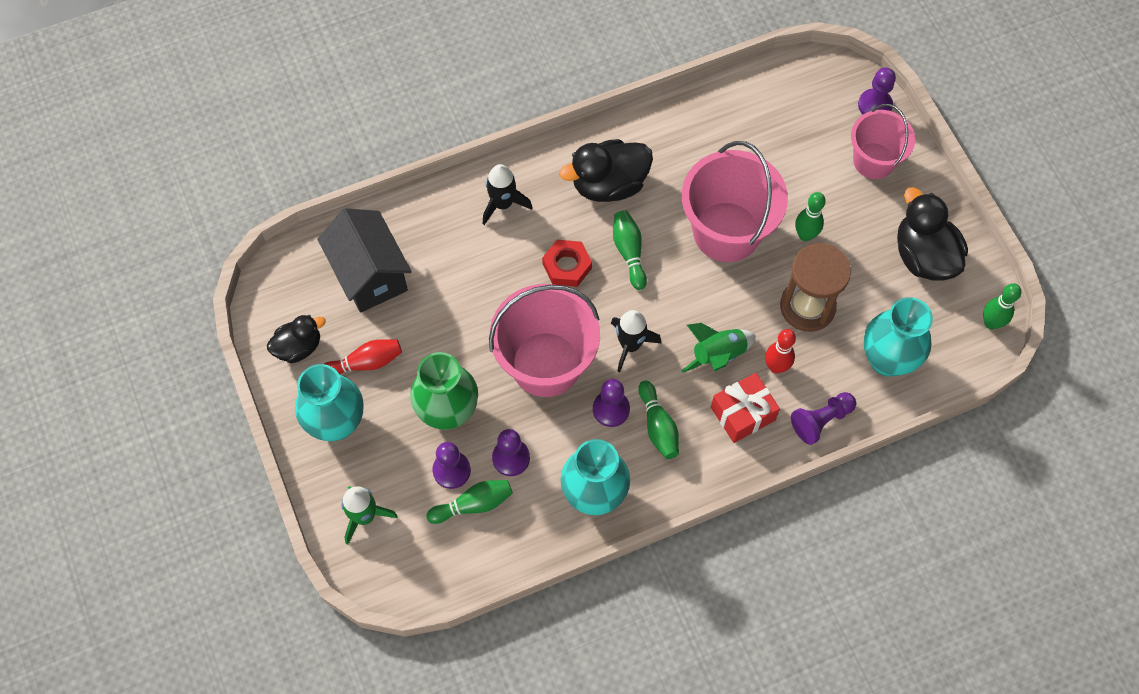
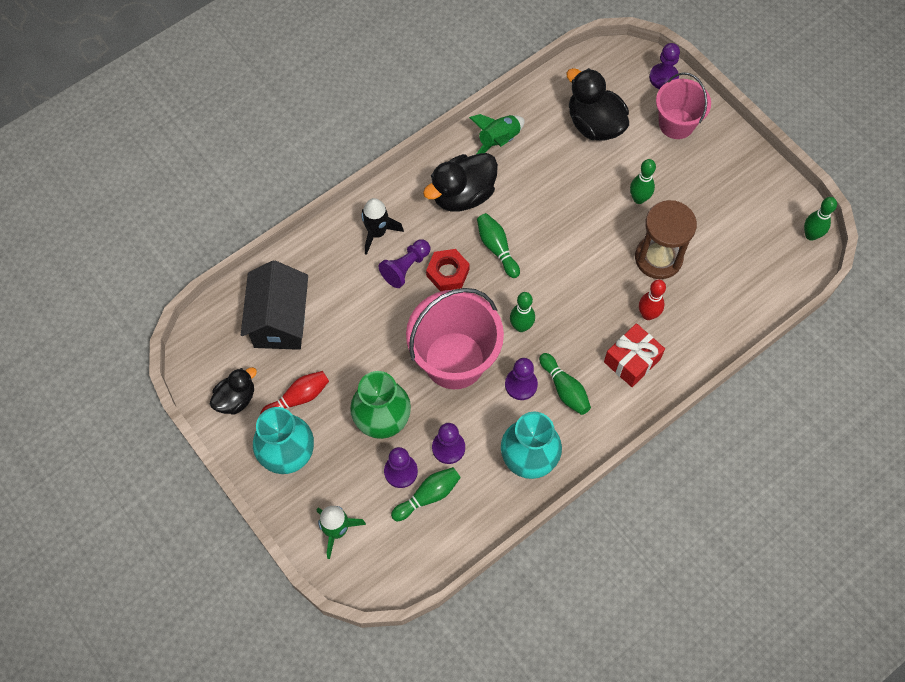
camera: 15 degrees left, 0 degrees up
black house [317,208,412,313] -> black house turned 45 degrees clockwise [241,260,308,350]
black rocket [611,310,662,372] -> green bowling pin [510,292,535,332]
green rocket [681,323,756,373] -> green rocket moved to [469,114,524,154]
pink bucket [682,141,788,262] -> none
purple pawn [791,392,856,445] -> purple pawn moved to [379,239,430,288]
turquoise vase [863,297,933,376] -> none
black duck [897,187,968,280] -> black duck moved to [566,68,629,141]

